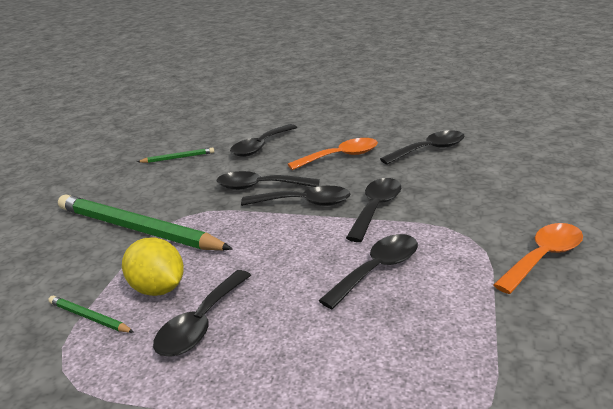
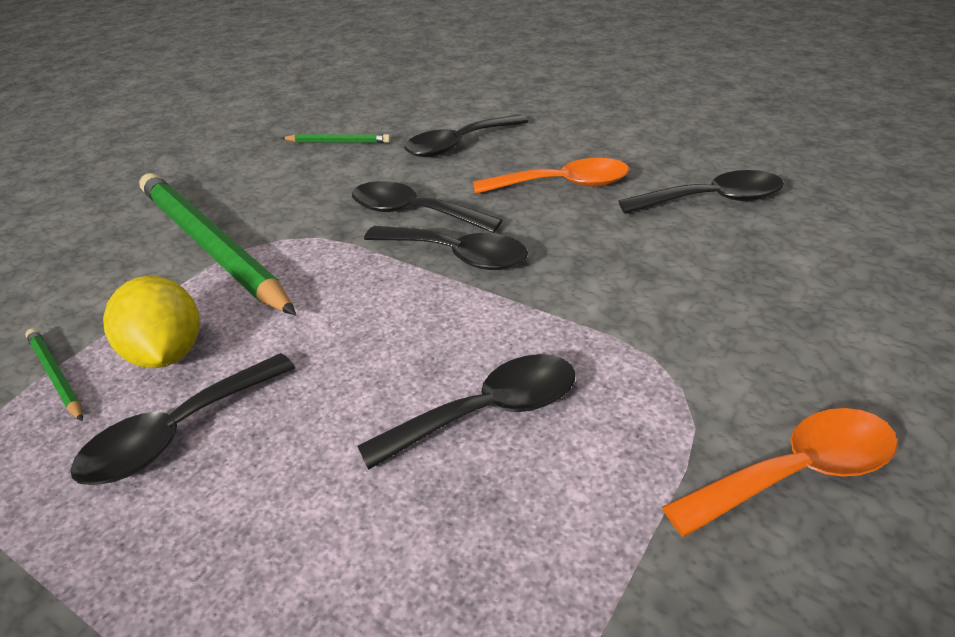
camera: 20 degrees right, 10 degrees up
black spoon [346,178,401,242] -> none

